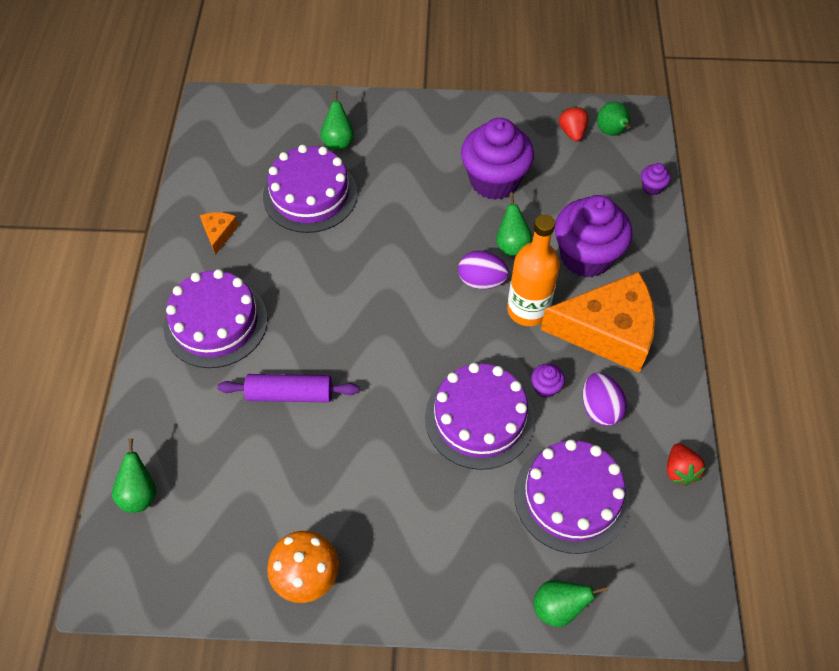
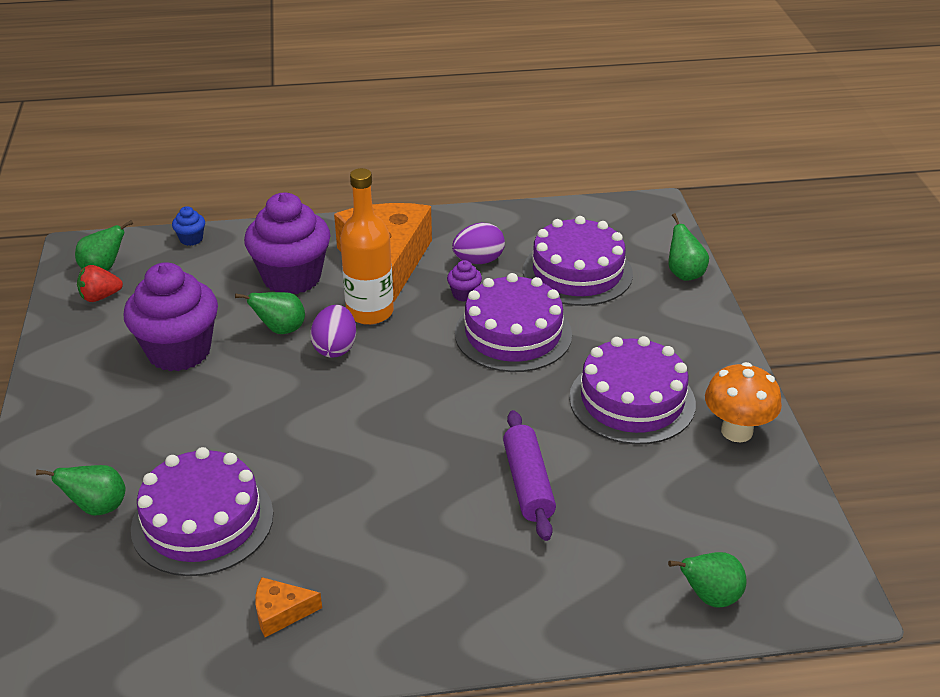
camera: 100 degrees left, 20 degrees down
purple cake [163,269,267,368] -> purple cake moved to [569,336,696,445]
purple cupcake [641,163,671,196] -> blue cupcake [172,206,205,246]
red strawberry [667,443,705,486] -> none

